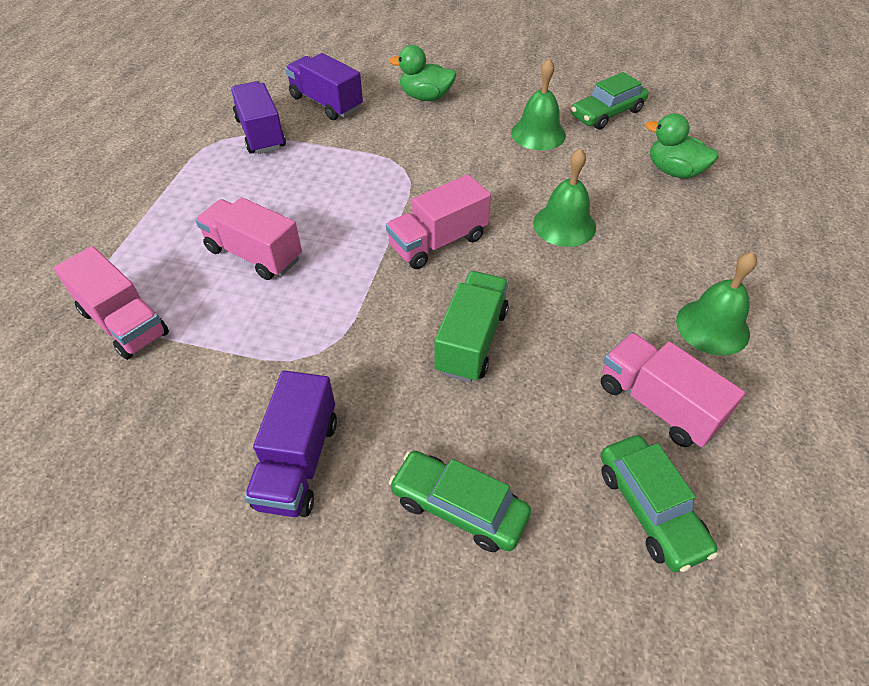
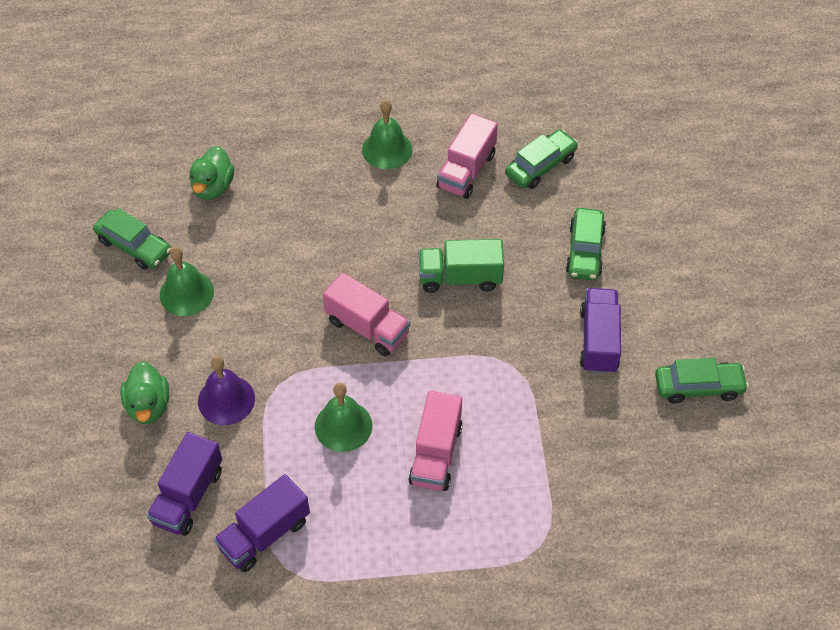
camera: 110 degrees left, 5 degrees up
pink truck [54,246,169,360] -> none
purple truck [244,371,337,517] -> purple truck turned 75 degrees counterclockwise [580,288,621,374]
green bell [533,148,596,247] -> green bell moved to [315,383,372,452]
none -> purple bell [198,356,255,425]
none -> green car [655,358,749,404]

